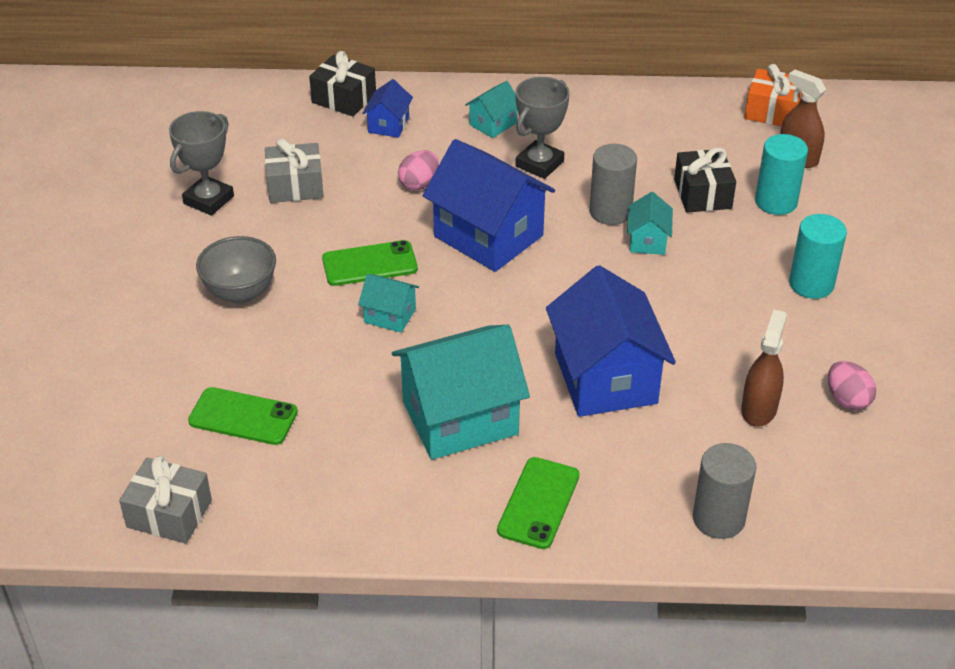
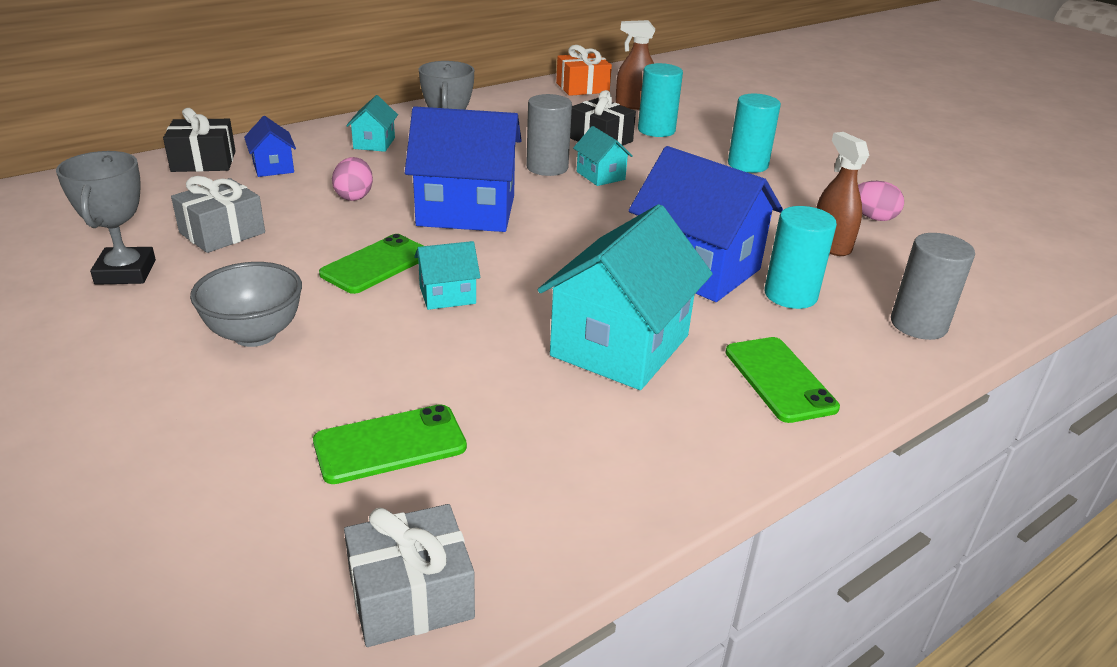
camera: 40 degrees left, 10 degrees down
none -> turquoise cylinder [764,206,837,309]

